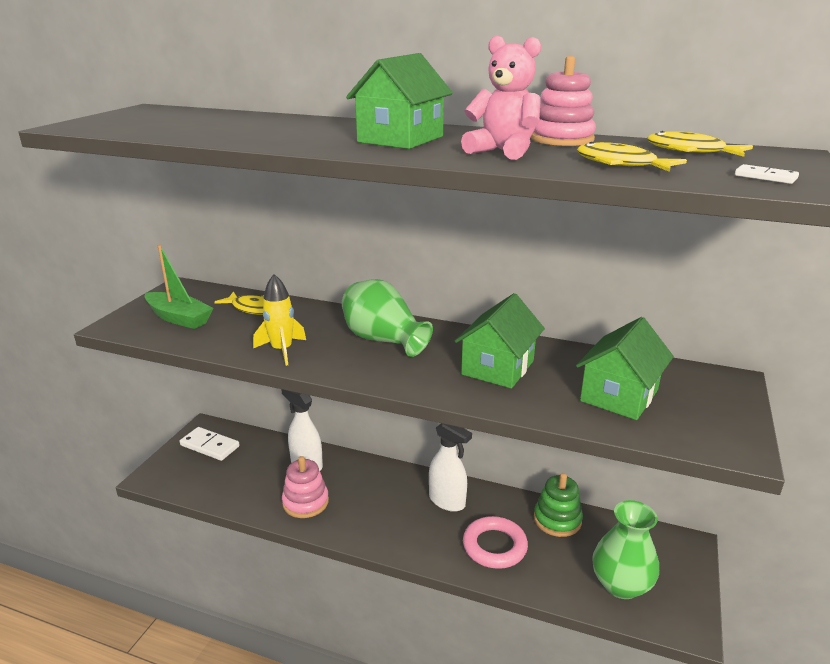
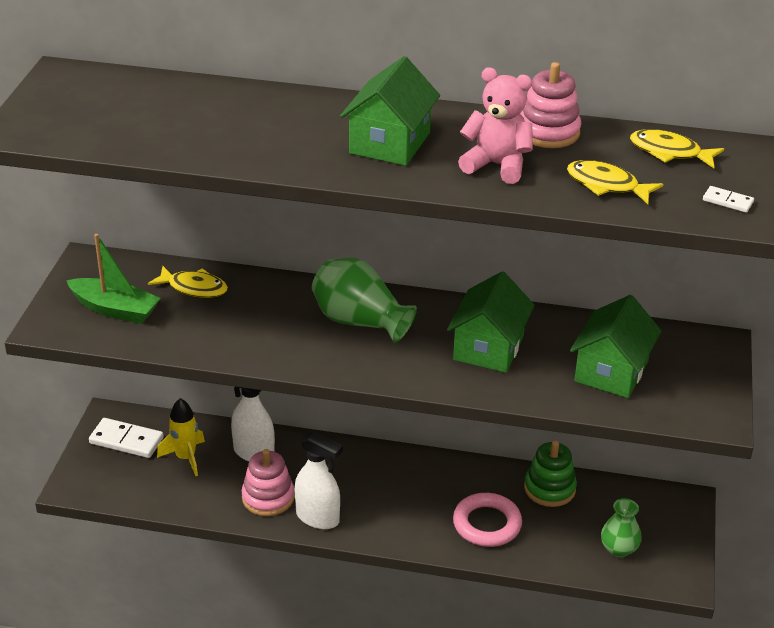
camera: 10 degrees left, 10 degrees up
yellow rocket [253,274,306,366] -> yellow rocket moved to [157,398,205,476]
white spray bottle [429,423,472,512] -> white spray bottle moved to [295,431,343,529]
green vase [592,500,659,599] -> green vase [601,498,642,557], size x0.62

